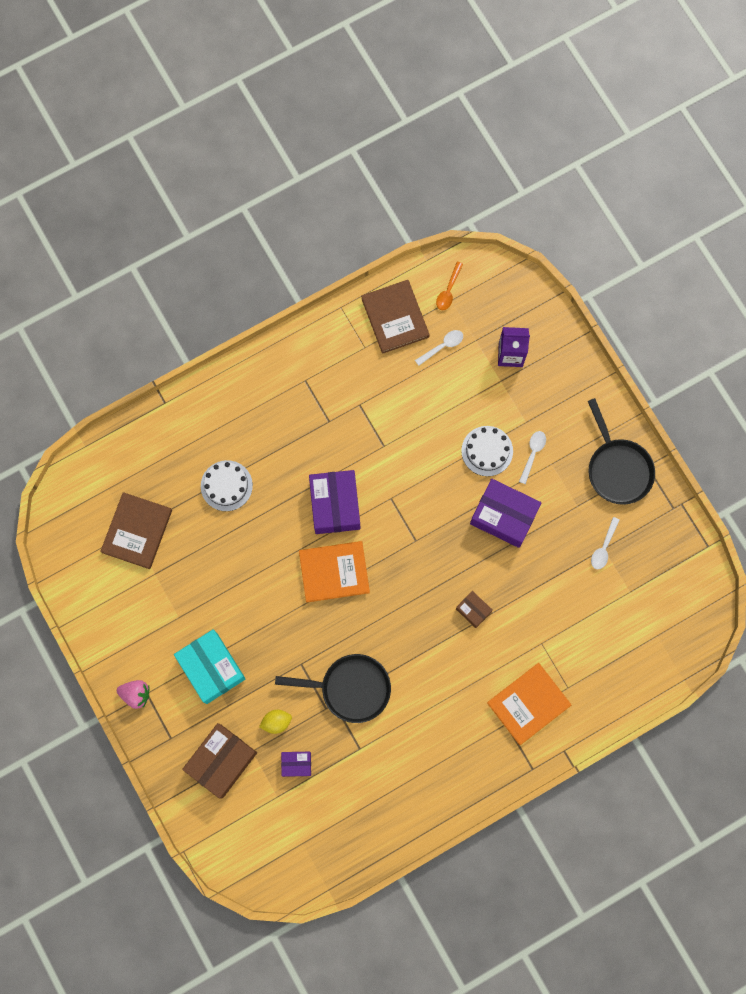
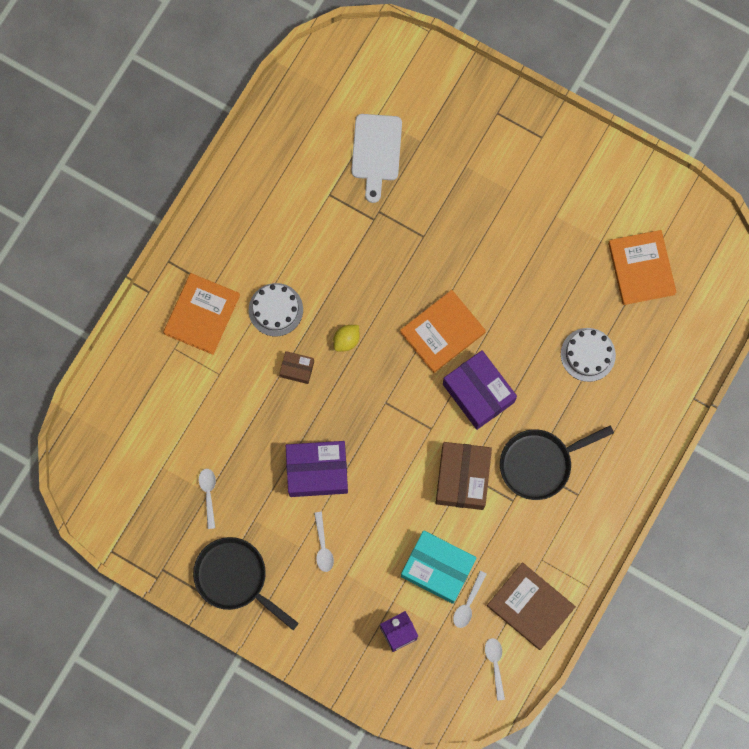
camera: 150 degrees right, 0 degrees up
brown book [100,492,172,569] -> orange book [608,230,677,305]
pink strawberry [117,680,150,709] -> none
turquoise box [174,629,246,704] -> turquoise box moved to [401,530,476,604]
brown box [182,723,257,798] -> brown box moved to [436,442,492,510]
yellow lemon [259,710,292,734] -> yellow lemon moved to [333,325,360,351]
black pan [275,654,391,723] -> black pan moved to [500,425,614,500]
purple box [281,752,311,777] -> white cutting board [351,114,402,203]
orange spoon [436,262,463,310] -> white spoon [485,638,505,701]
white cake [461,426,513,476] -> white cake moved to [249,283,303,336]

